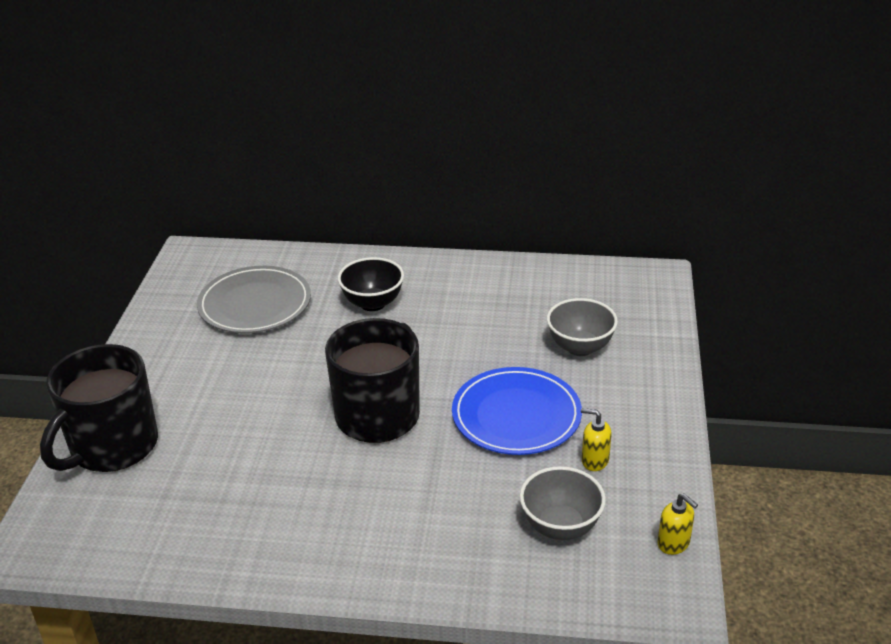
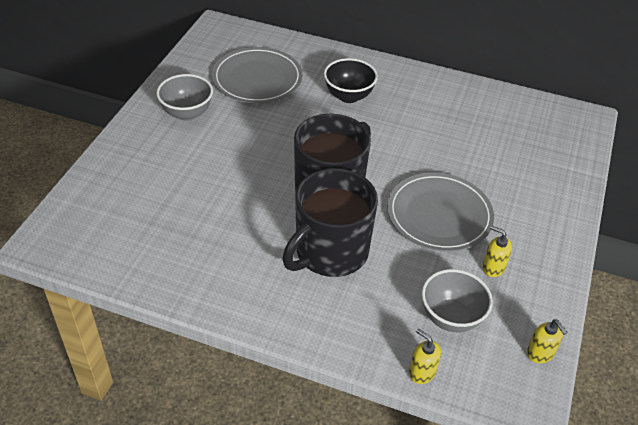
camera: 10 degrees right, 10 degrees up
black mug [40,344,158,472] -> black mug moved to [282,168,378,277]
blue plate [452,367,582,455] -> grey plate [387,173,494,252]
grey bowl [547,298,618,356] -> grey bowl moved to [156,74,213,121]
none -> yellow soap dispenser [409,329,441,384]

